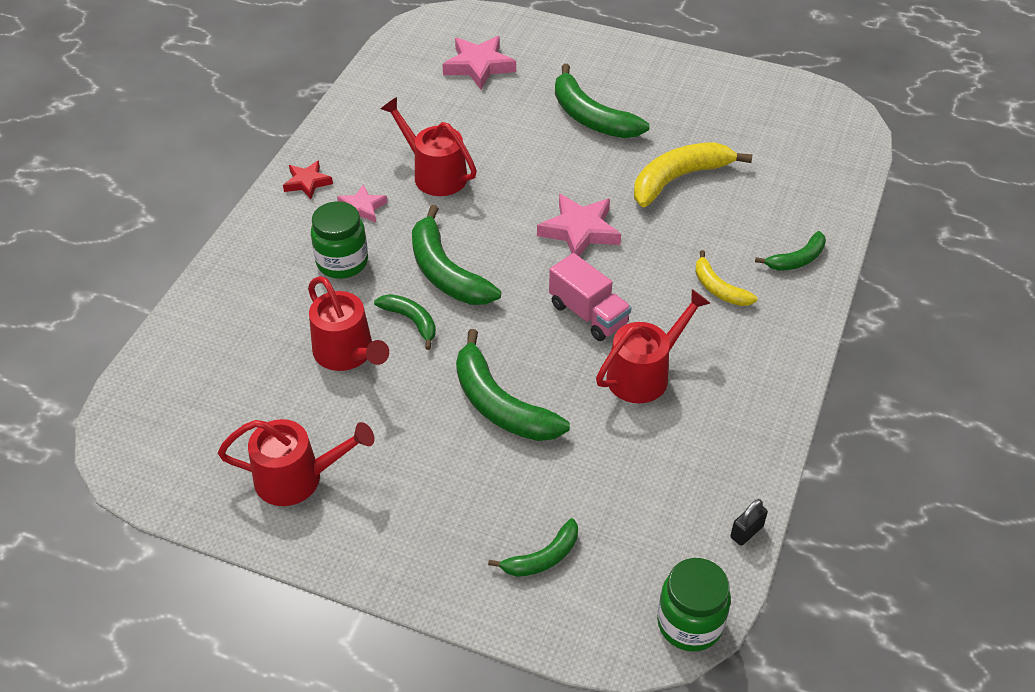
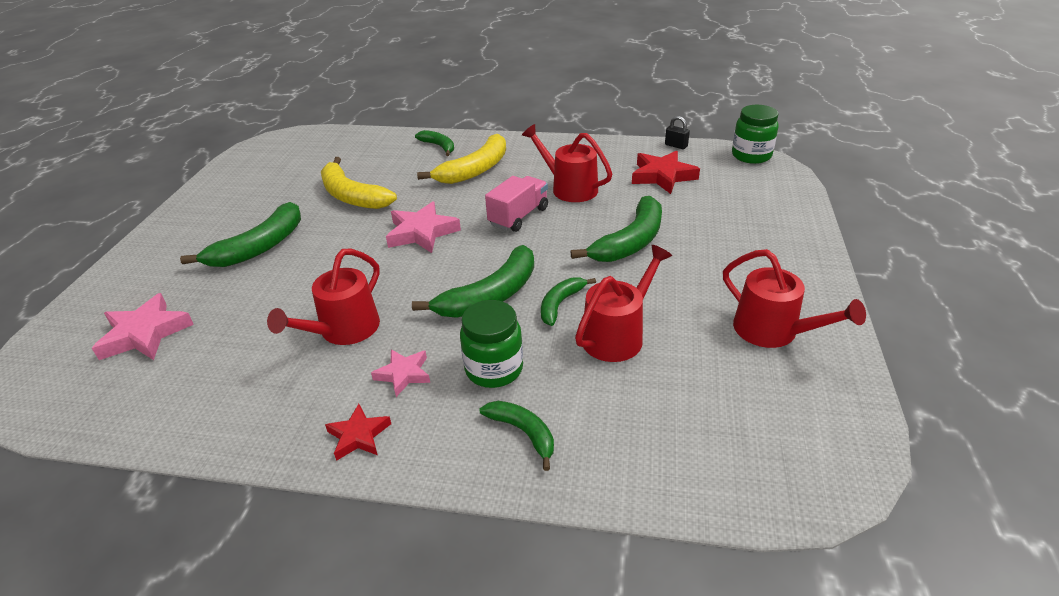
camera: 100 degrees left, 10 degrees down
red watering can [218,419,374,506] -> red watering can turned 150 degrees clockwise [723,249,866,348]
green banana [488,518,578,577] -> green banana moved to [480,401,554,471]
yellow banana [695,250,757,306] -> yellow banana [417,134,506,184], size x1.77
none -> red star [632,151,700,194]

